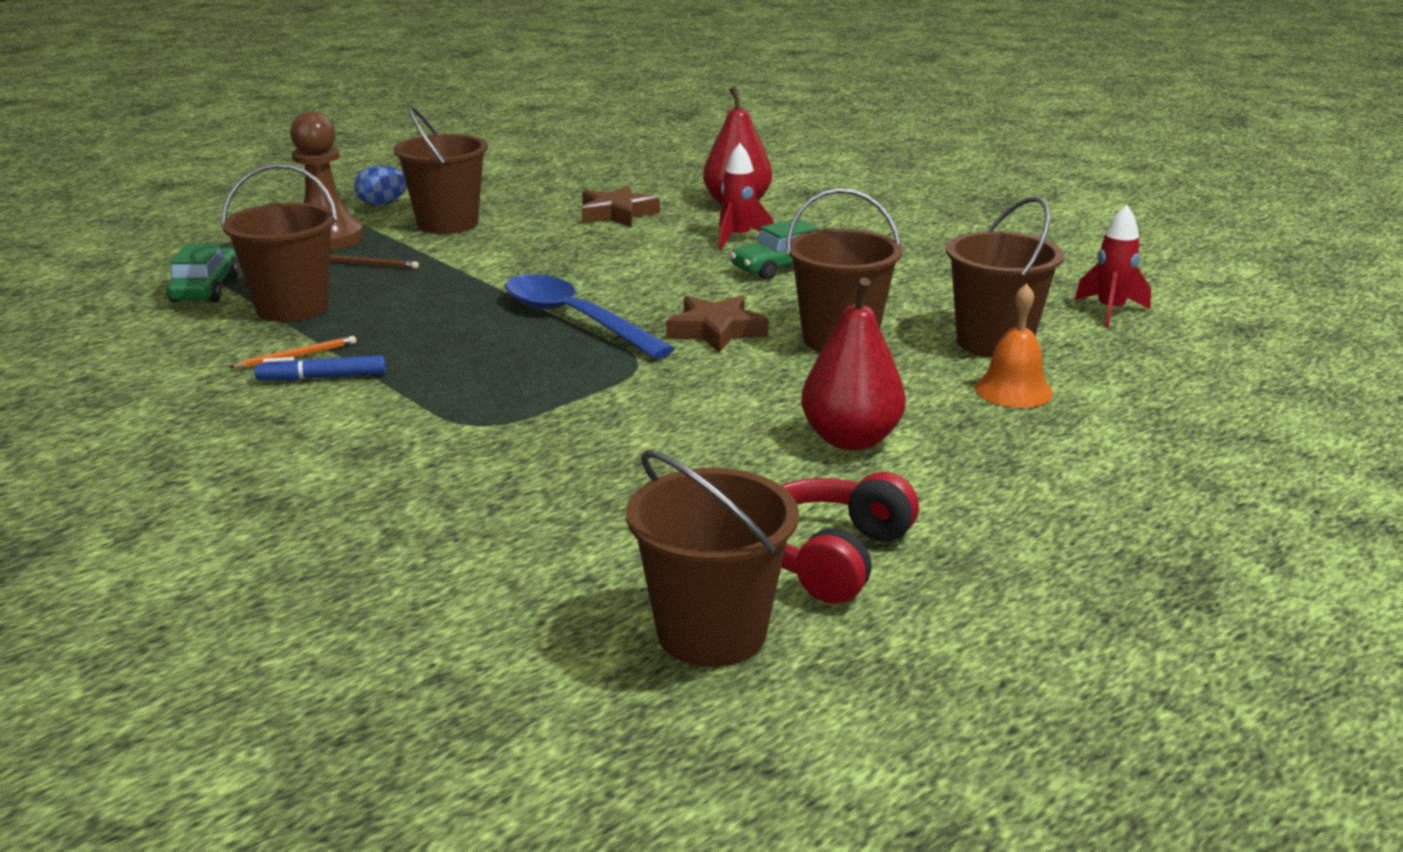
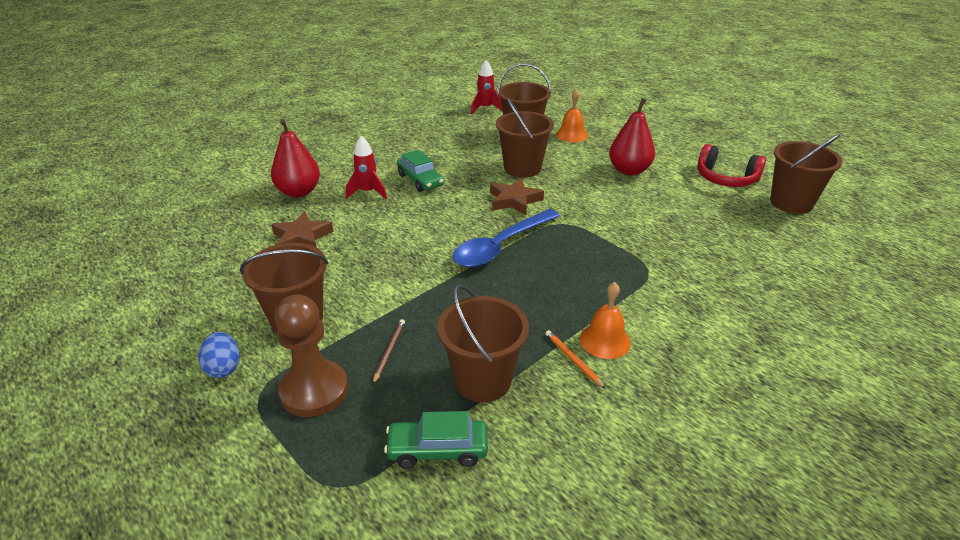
camera: 90 degrees left, 10 degrees up
blue marker [254,355,386,381] -> orange bell [580,282,631,359]

